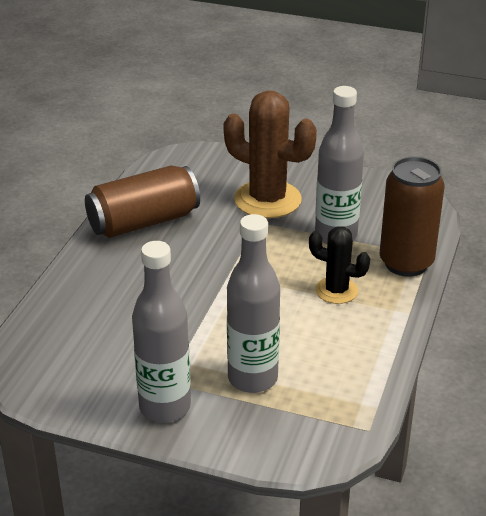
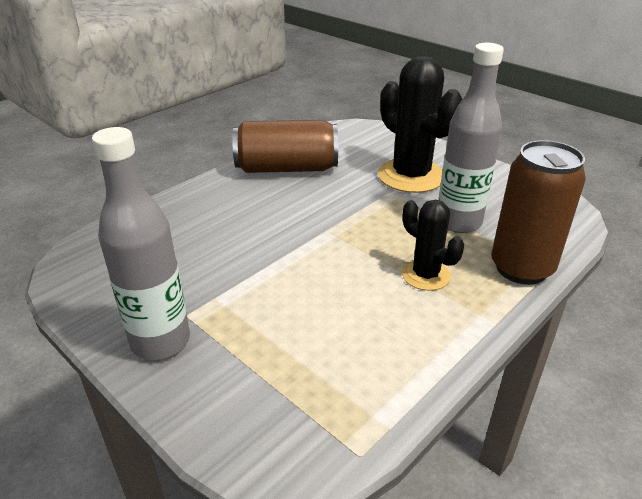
camera: 25 degrees right, 0 degrees up
brown cactus [223,90,317,218] -> black cactus [378,56,462,193]
grey bottle [227,214,280,393] -> none

